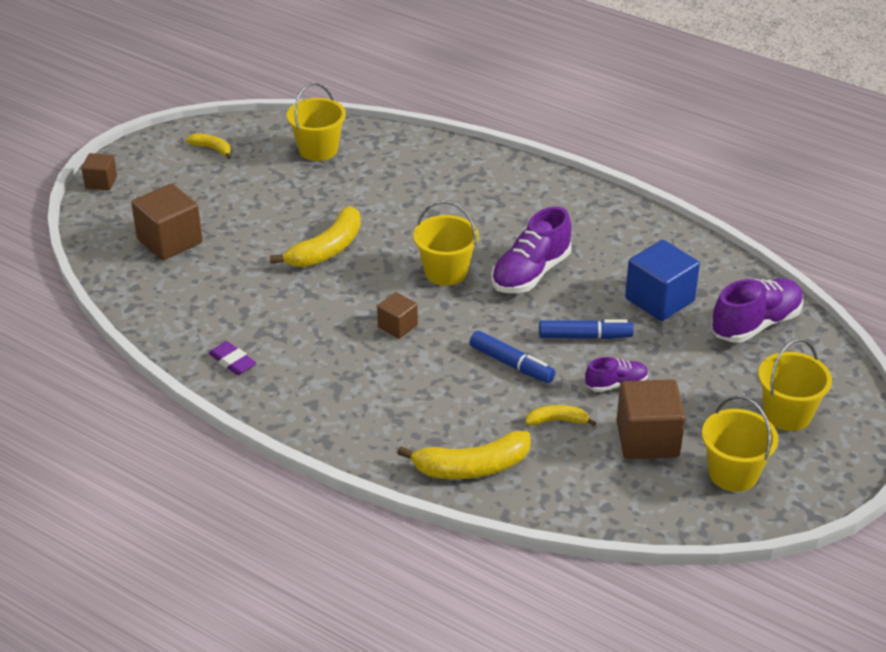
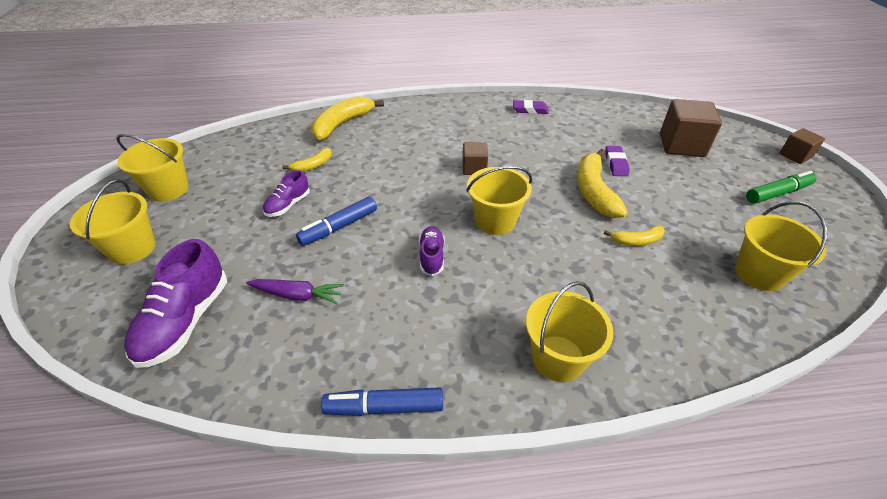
camera: 140 degrees right, 5 degrees up
yellow banana [186,133,231,159] -> yellow banana moved to [604,225,665,246]
blue marker [469,331,555,383] -> blue marker moved to [321,387,443,416]
purple shoe [491,207,571,293] -> purple shoe [419,226,445,276], size x0.56
brown cube [616,379,685,459] -> none
blue cube [625,240,700,321] -> purple carrot [246,279,344,304]
none -> yellow bucket [526,281,614,382]
none -> purple eraser [605,146,630,176]
none -> green marker [746,171,817,204]

